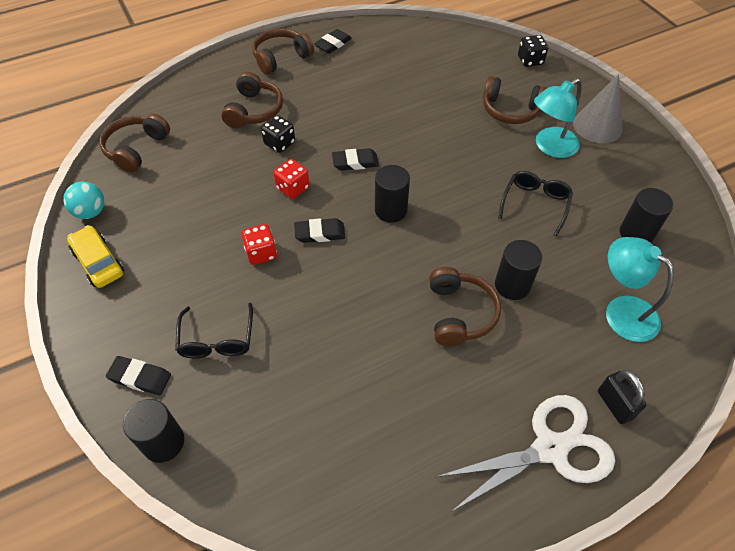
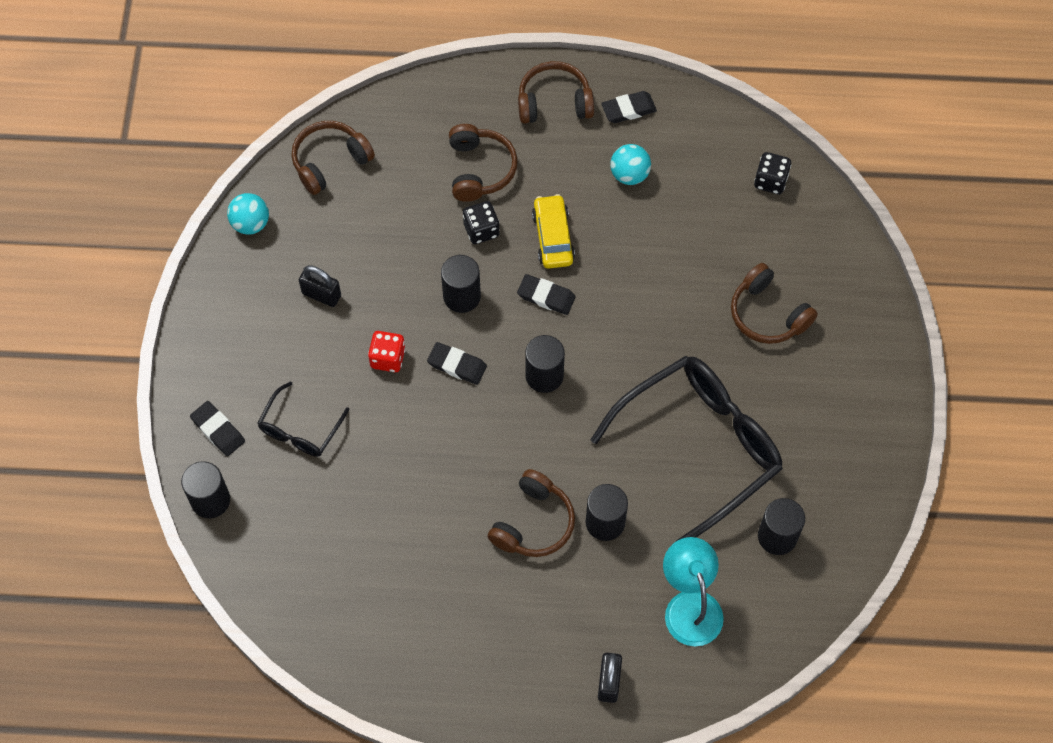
camera: 30 degrees right, 10 degrees up
yellow car [67,225,124,288] -> yellow car moved to [532,194,575,269]
brown headphones [221,72,283,128] -> brown headphones turned 45 degrees counterclockwise [449,124,518,202]
red dice [273,159,310,199] -> black cylinder [441,255,481,313]
white scissors [436,395,615,512] -> none
black glasses [498,171,573,237] -> black glasses [590,356,783,541], size x2.07
black dice [518,35,548,67] -> black dice moved to [754,152,791,194]
turquoise lamp [534,78,581,158] -> none
grey cone [573,74,623,143] -> none
none -> black padlock [299,265,341,307]
none -> turquoise ball [610,144,651,185]

